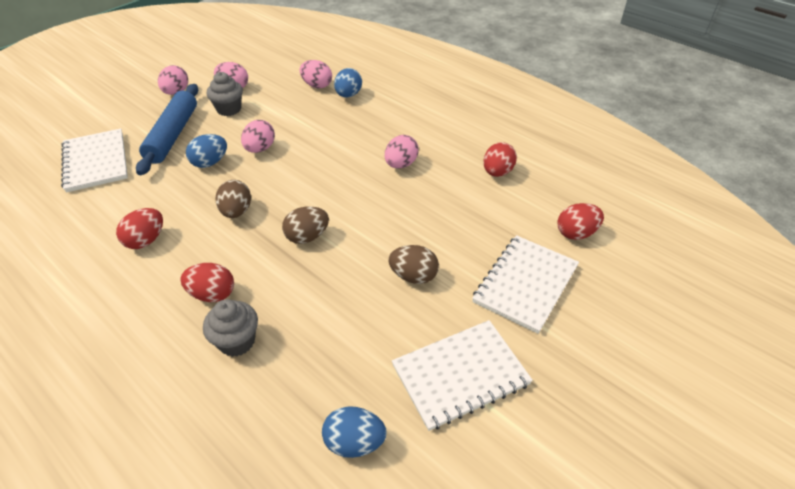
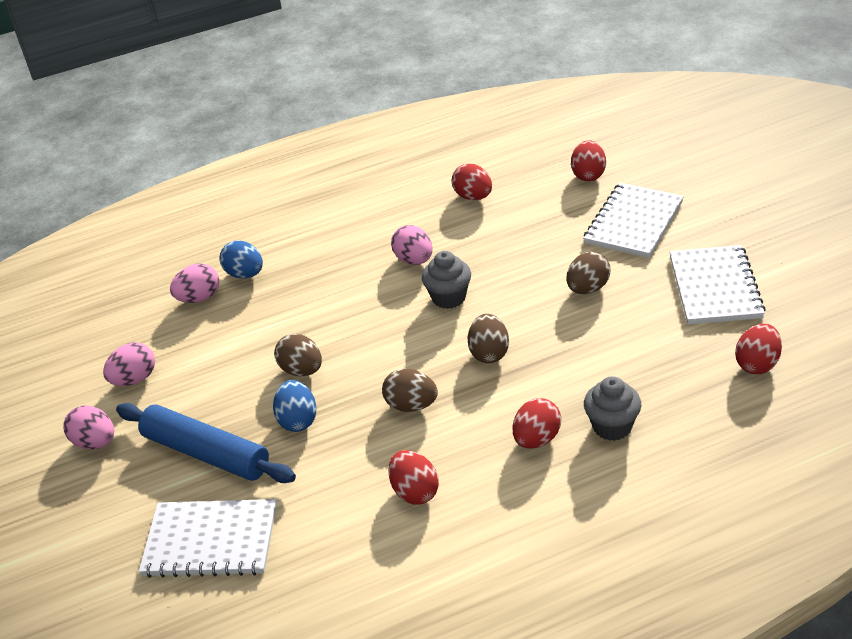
camera: 60 degrees left, 5 degrees down
grey cupcake [207,72,243,116] -> grey cupcake moved to [422,251,471,309]
pink egg [241,120,275,153] -> brown egg [274,334,322,376]
blue egg [322,406,387,458] -> red egg [735,324,782,374]
white notebook [472,235,579,334] -> white notebook turned 60 degrees clockwise [583,183,684,258]

